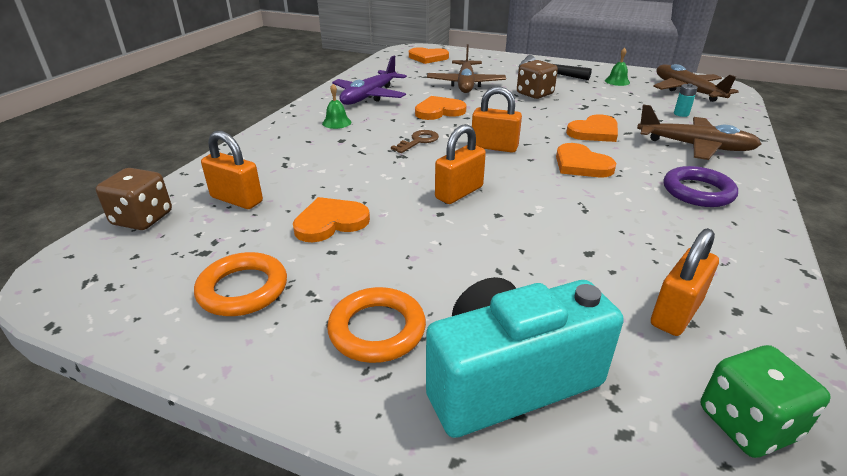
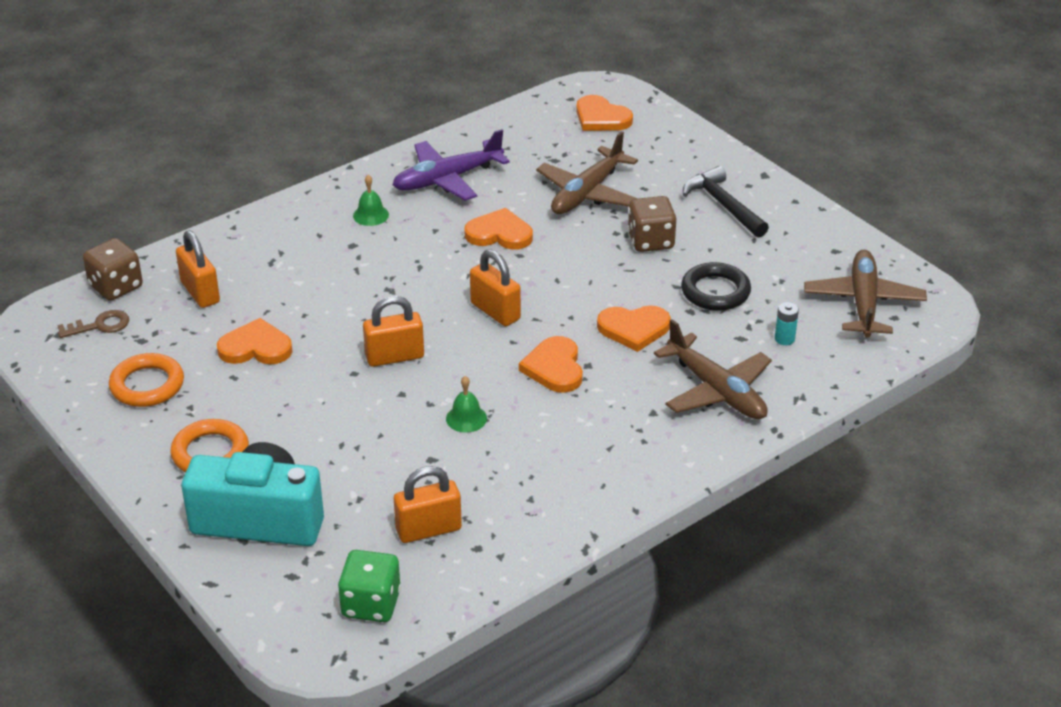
camera: 30 degrees right, 5 degrees up
brown key [391,130,439,153] -> brown key moved to [57,310,129,338]
green bell [605,48,630,86] -> green bell moved to [446,376,487,433]
purple ring [664,166,738,207] -> none
none -> black ring [681,262,751,311]

